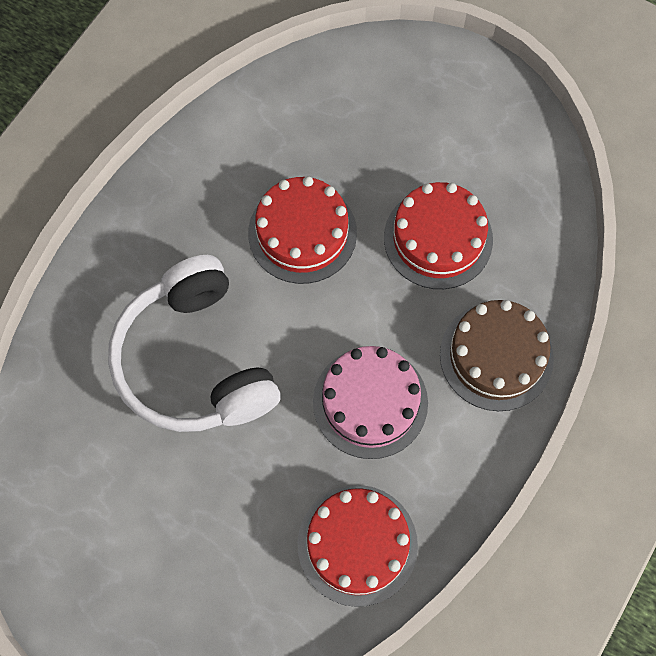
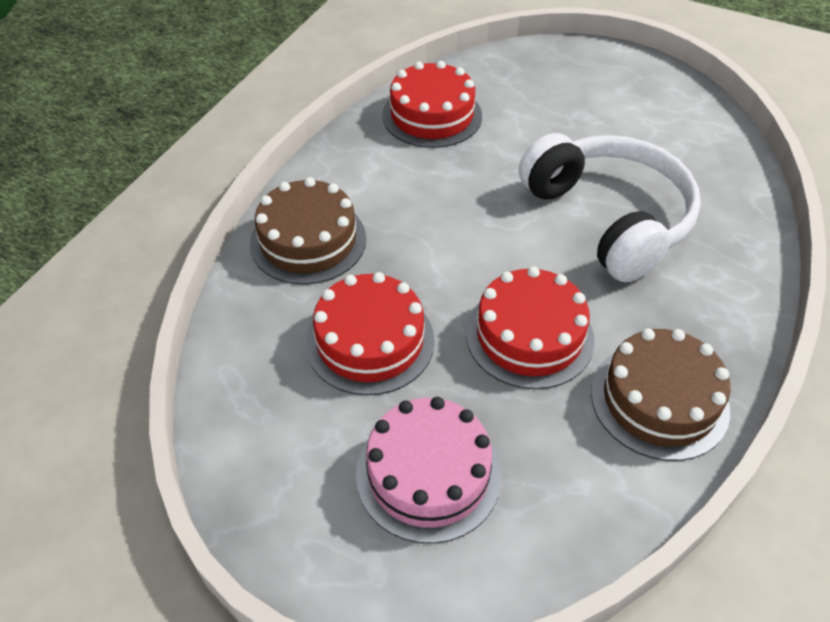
camera: 175 degrees right, 20 degrees down
pink cake [313,346,428,459] -> pink cake moved to [356,397,502,544]
none -> brown cake [591,328,731,461]

